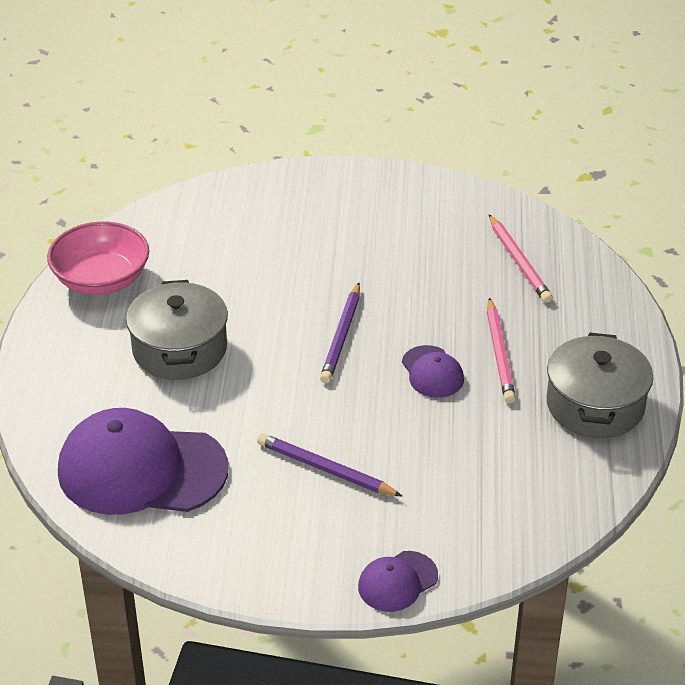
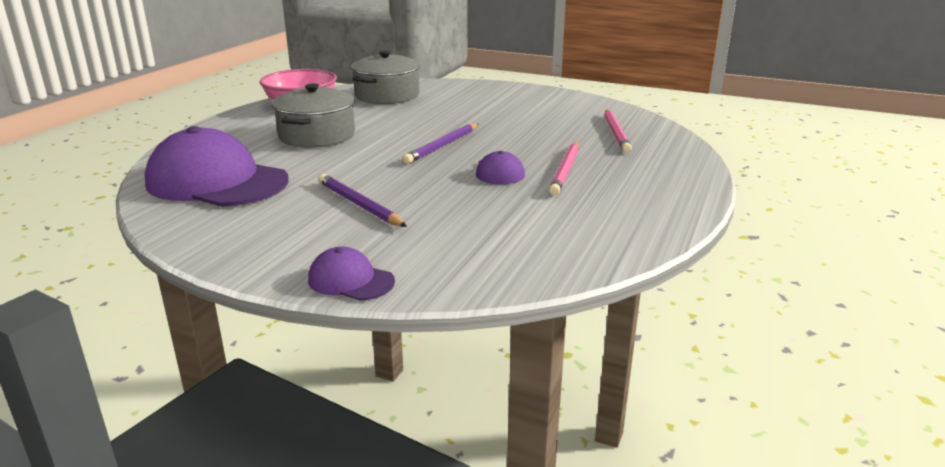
camera: 20 degrees right, 15 degrees down
purple cap [358,551,438,612] -> purple cap turned 45 degrees clockwise [308,247,395,300]
grey pot [547,332,653,438] -> grey pot moved to [351,50,420,104]

